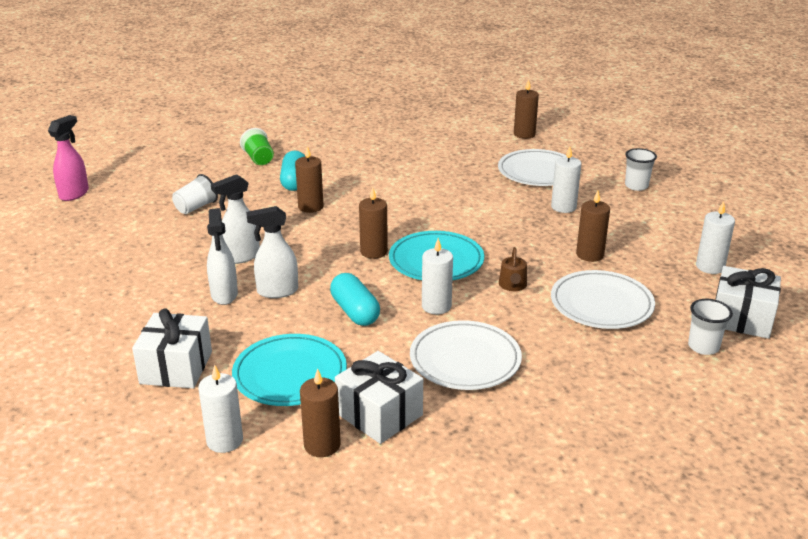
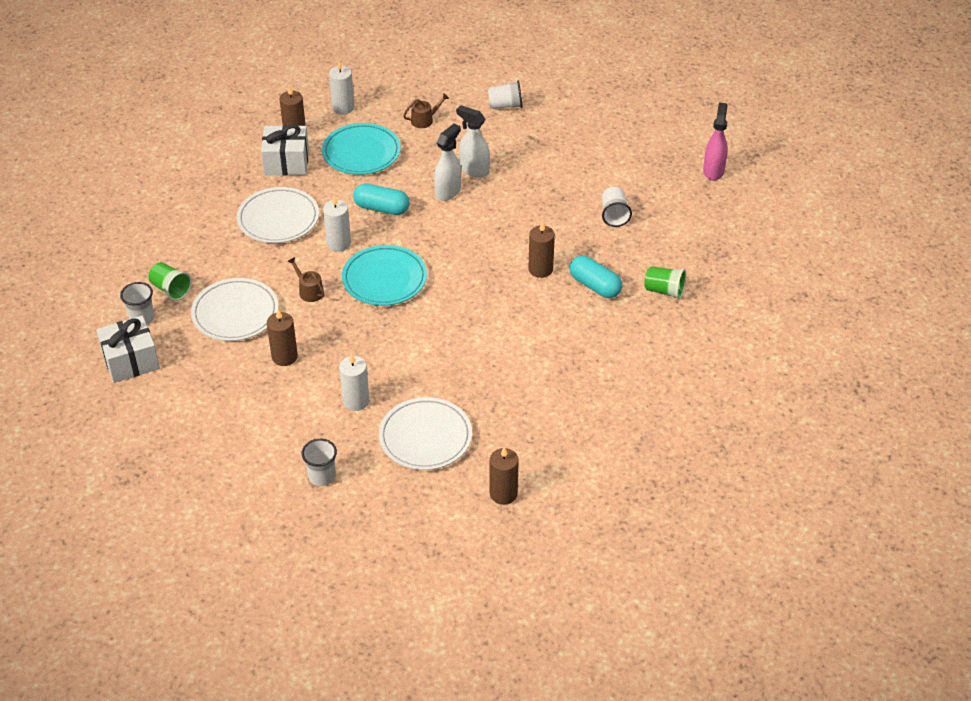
camera: 135 degrees right, 15 degrees up
pink spray bottle [48,115,89,201] -> pink spray bottle turned 150 degrees counterclockwise [703,103,728,181]
white gift [132,309,212,389] -> brown watering can [403,93,449,128]
white spray bottle [211,174,260,264] -> none
brown candle [359,187,388,259] -> none
white candle [696,201,735,274] -> none
none -> green cup [148,262,192,301]
none -> white cup [488,80,523,109]

